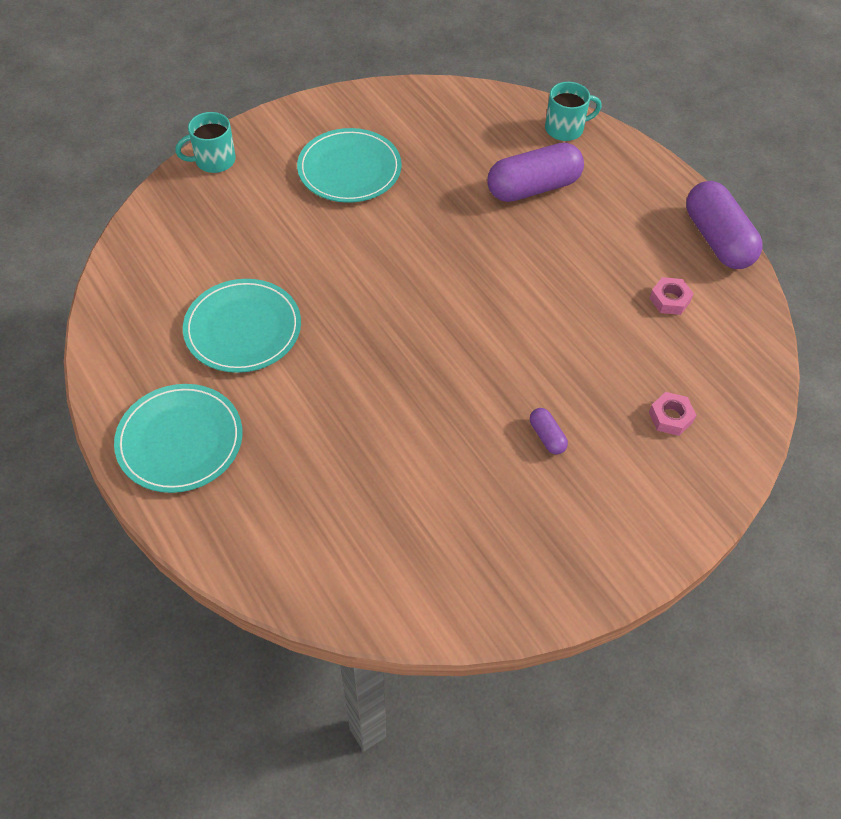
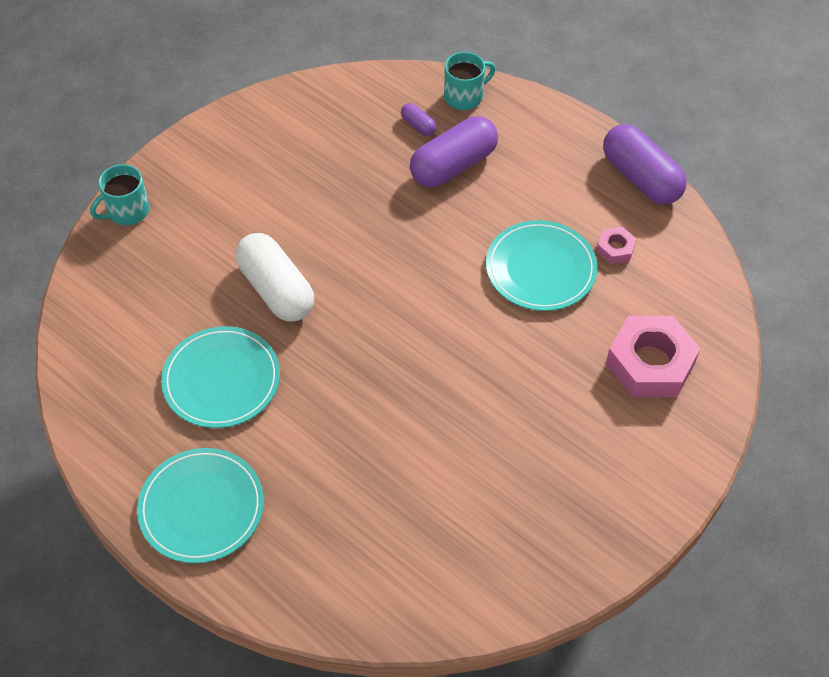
camera: 15 degrees left, 0 degrees up
turquoise plate [297,128,402,203] -> turquoise plate moved to [486,220,597,311]
purple capsule [530,408,568,454] -> purple capsule moved to [401,103,436,136]
pink nut [649,392,696,436] -> pink nut [606,316,701,397], size x2.12
none -> white capsule [235,233,314,322]

